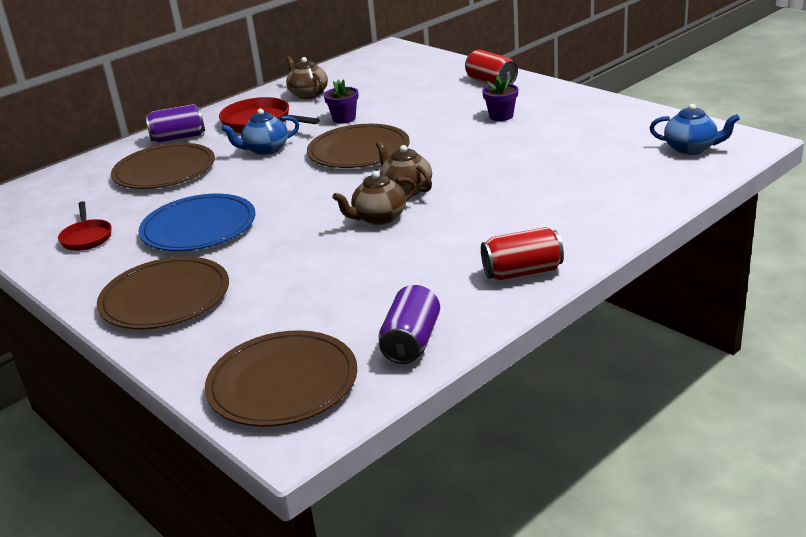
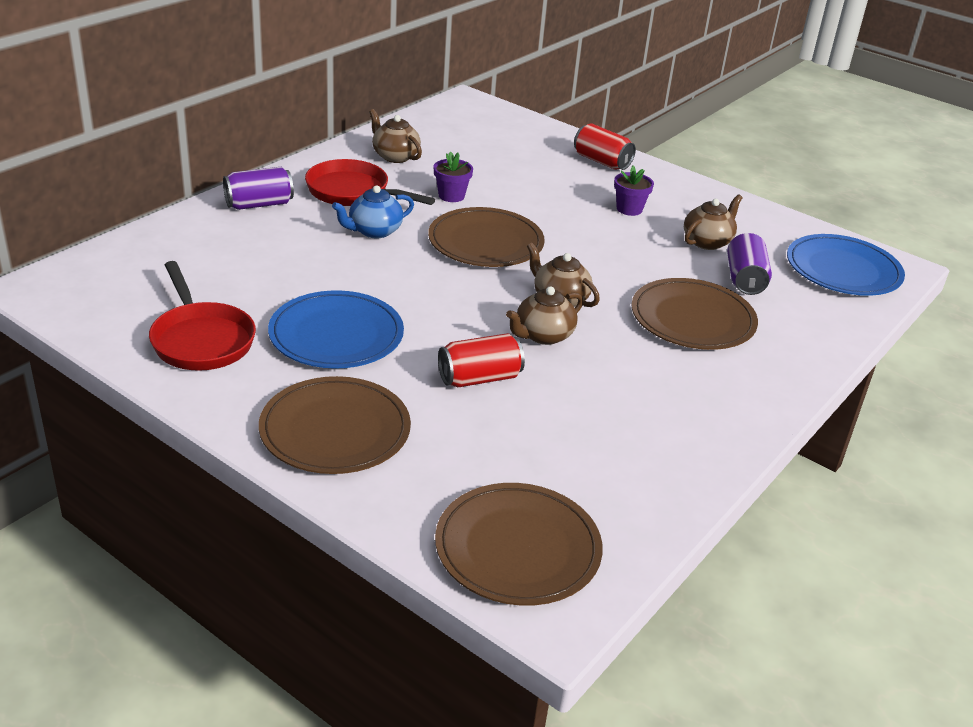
camera: 15 degrees left, 5 degrees up
red pan [58,201,112,251] -> red pan [149,261,256,371], size x1.65
brown plate [111,143,215,189] -> brown plate moved to [631,278,758,350]
purple can [378,285,440,364] -> purple can moved to [727,233,772,295]
red can [481,227,564,280] -> red can moved to [438,333,525,387]
blue teapot [650,104,740,155] -> blue plate [787,234,905,296]
none -> brown teapot [684,194,743,250]

